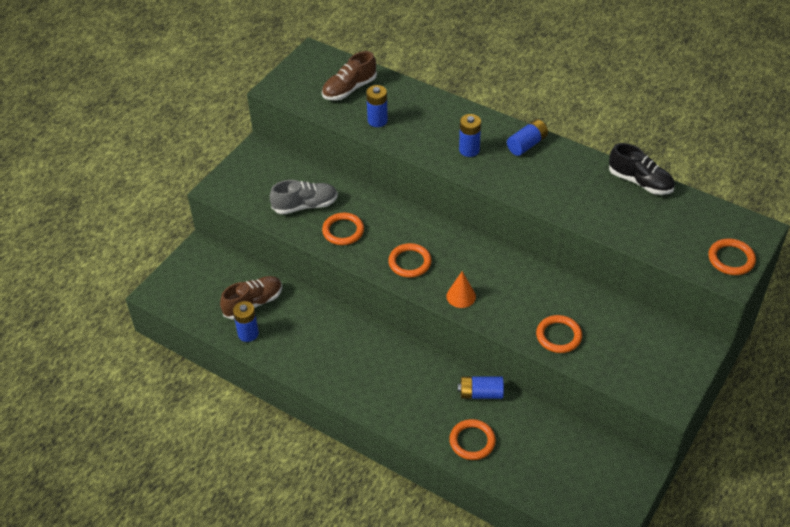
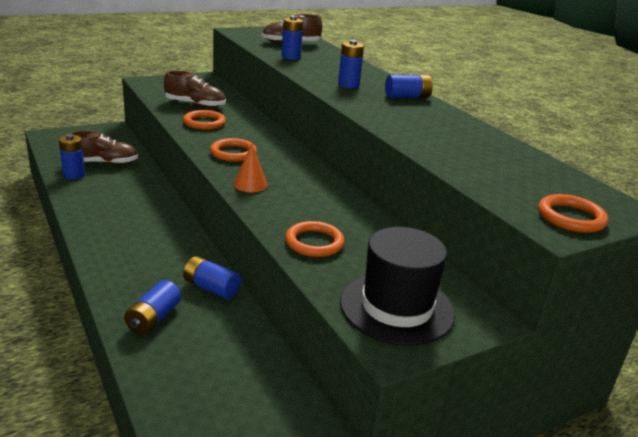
camera: 25 degrees right, 20 degrees down
grey shoe [270,180,338,214] -> brown shoe [164,71,226,108]
orange ring [449,419,496,460] -> blue battery [124,280,181,335]
black shoe [609,143,675,195] -> none
none -> black hat [340,227,455,345]

